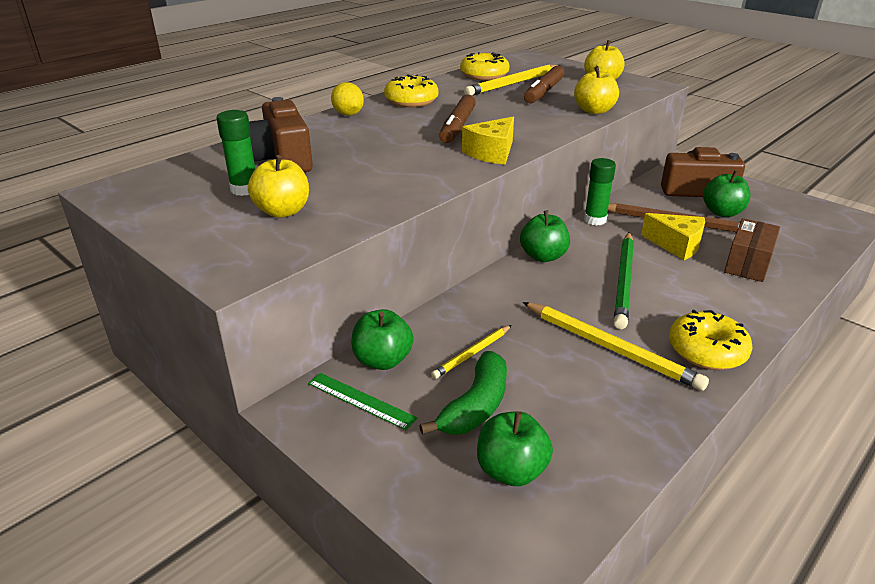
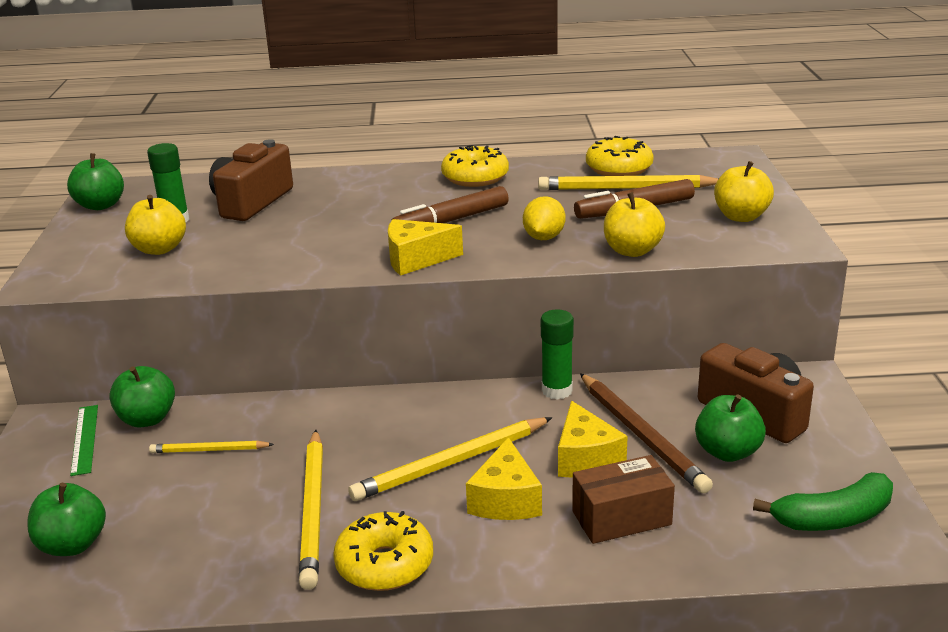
camera: 45 degrees right, 5 degrees down
yellow lemon [331,82,364,116] -> yellow lemon moved to [523,196,565,240]
green banana [419,351,507,435] -> green banana moved to [753,472,893,531]
green apple [520,211,570,262] -> green apple moved to [67,153,124,210]
green pencil [614,232,634,329] -> yellow pencil [348,417,552,501]
none -> yellow cheese [466,437,542,520]

